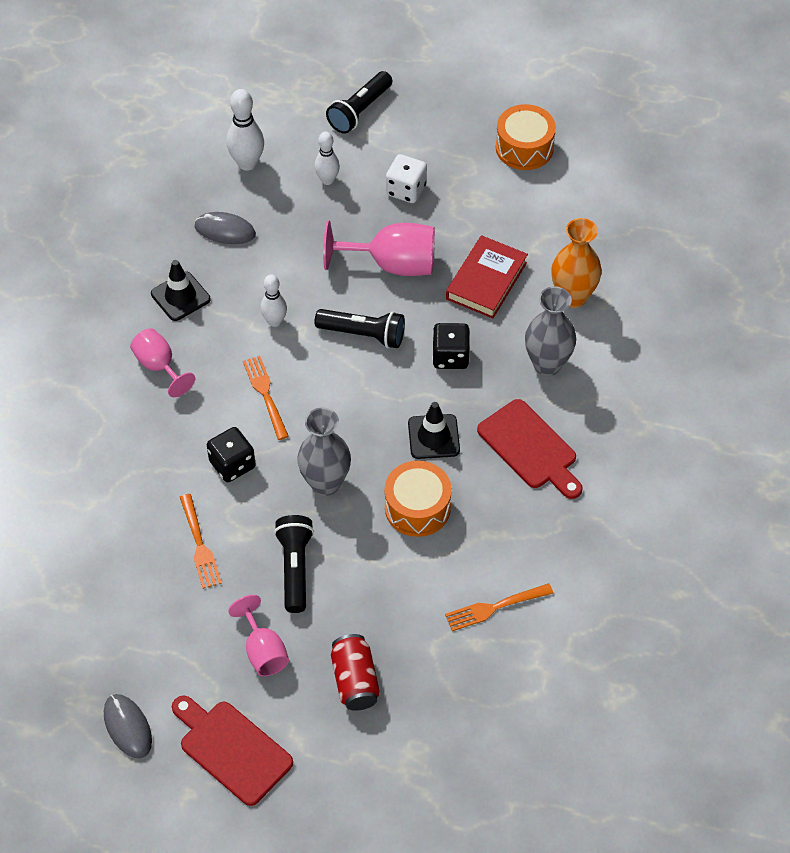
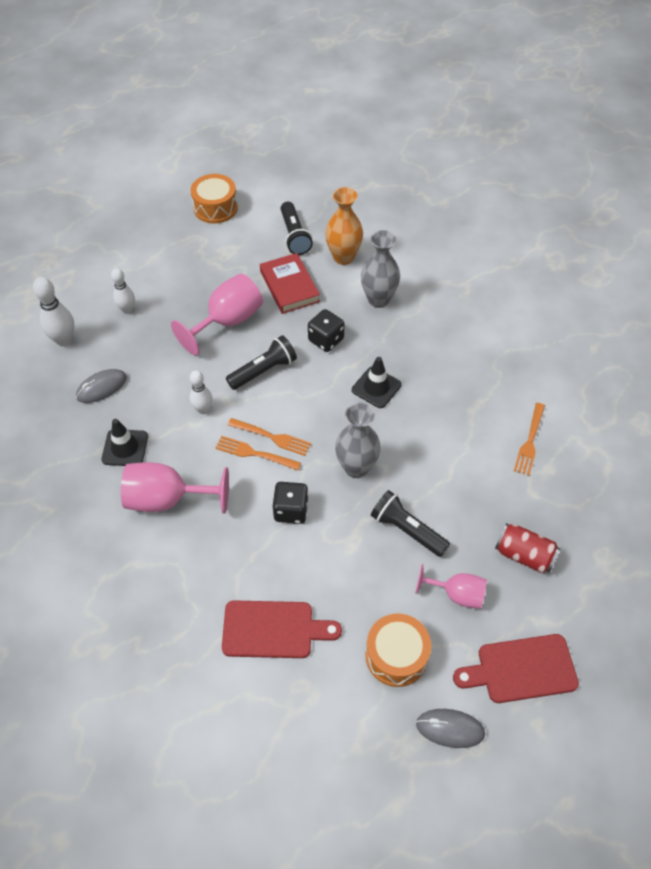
camera: 50 degrees left, 0 degrees up
pink goblet [130,328,195,397] -> pink goblet [121,462,229,514], size x1.61
orange fork [180,494,222,589] -> orange fork moved to [228,418,311,456]
black flashlight [326,71,392,134] -> black flashlight moved to [281,202,313,255]
orange drum [384,461,452,537] -> orange drum moved to [366,614,431,687]
white dice [386,154,427,203] -> none
red cutting board [477,399,583,499] -> red cutting board moved to [222,600,342,658]

